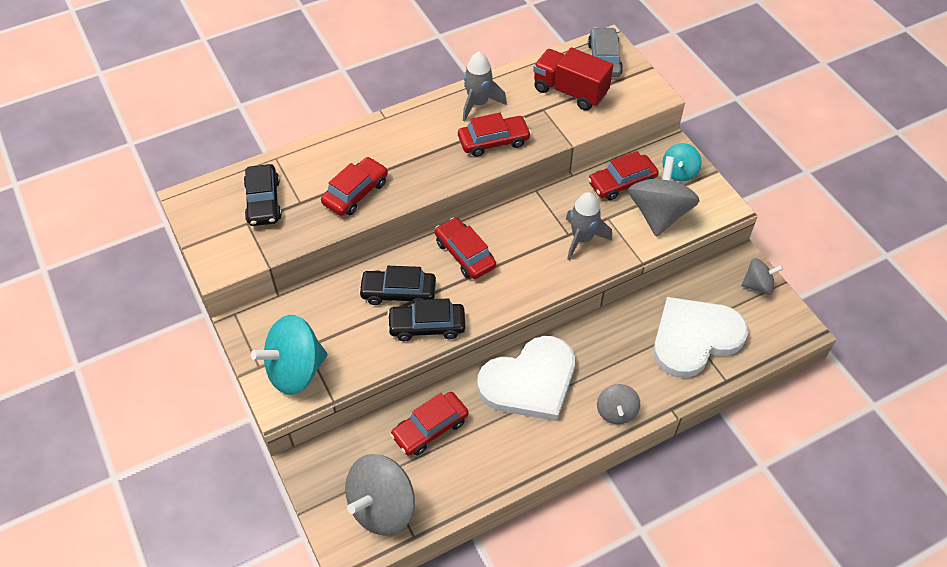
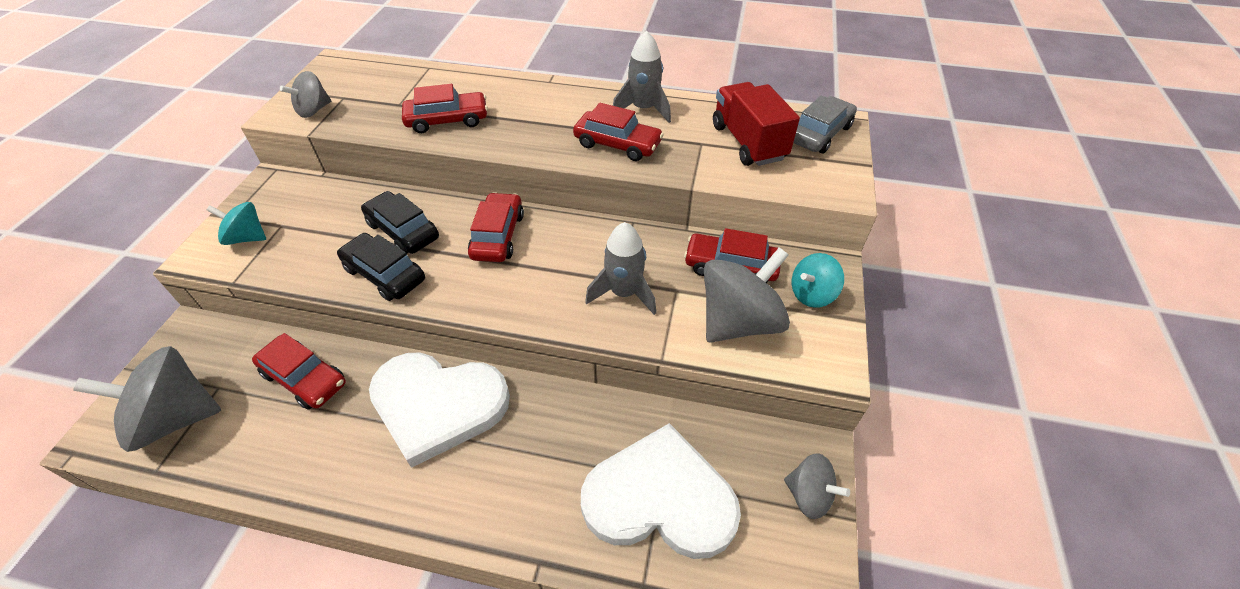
camera: 40 degrees right, 5 degrees down
black car [244,164,282,226] -> none
turquoise spinning top [251,315,328,395] -> turquoise spinning top [207,202,266,245], size x0.56
red car [390,392,469,456] -> red car turned 150 degrees counterclockwise [252,333,346,410]
grey spinning top [597,384,640,424] -> grey spinning top moved to [280,71,331,118]

